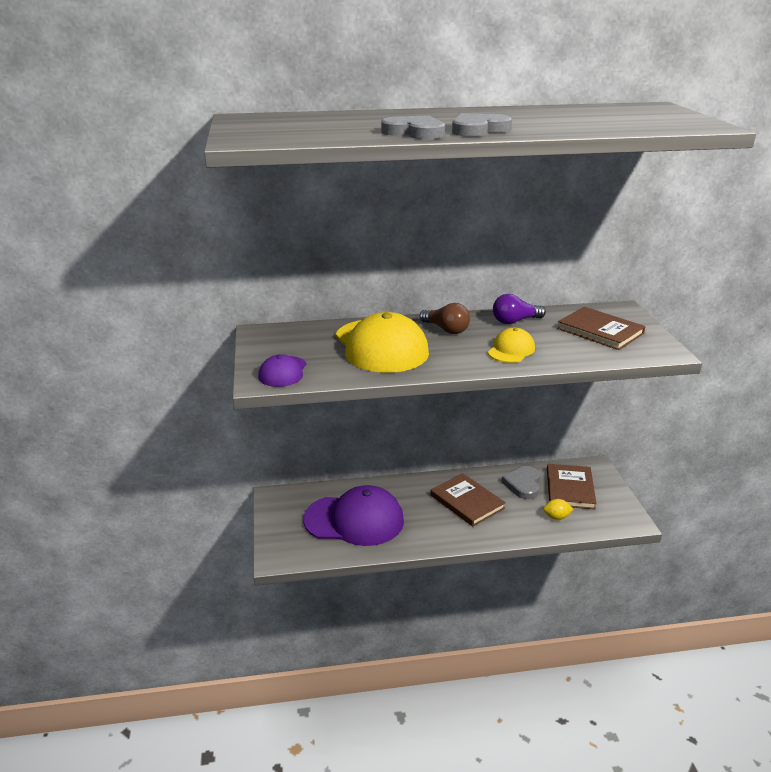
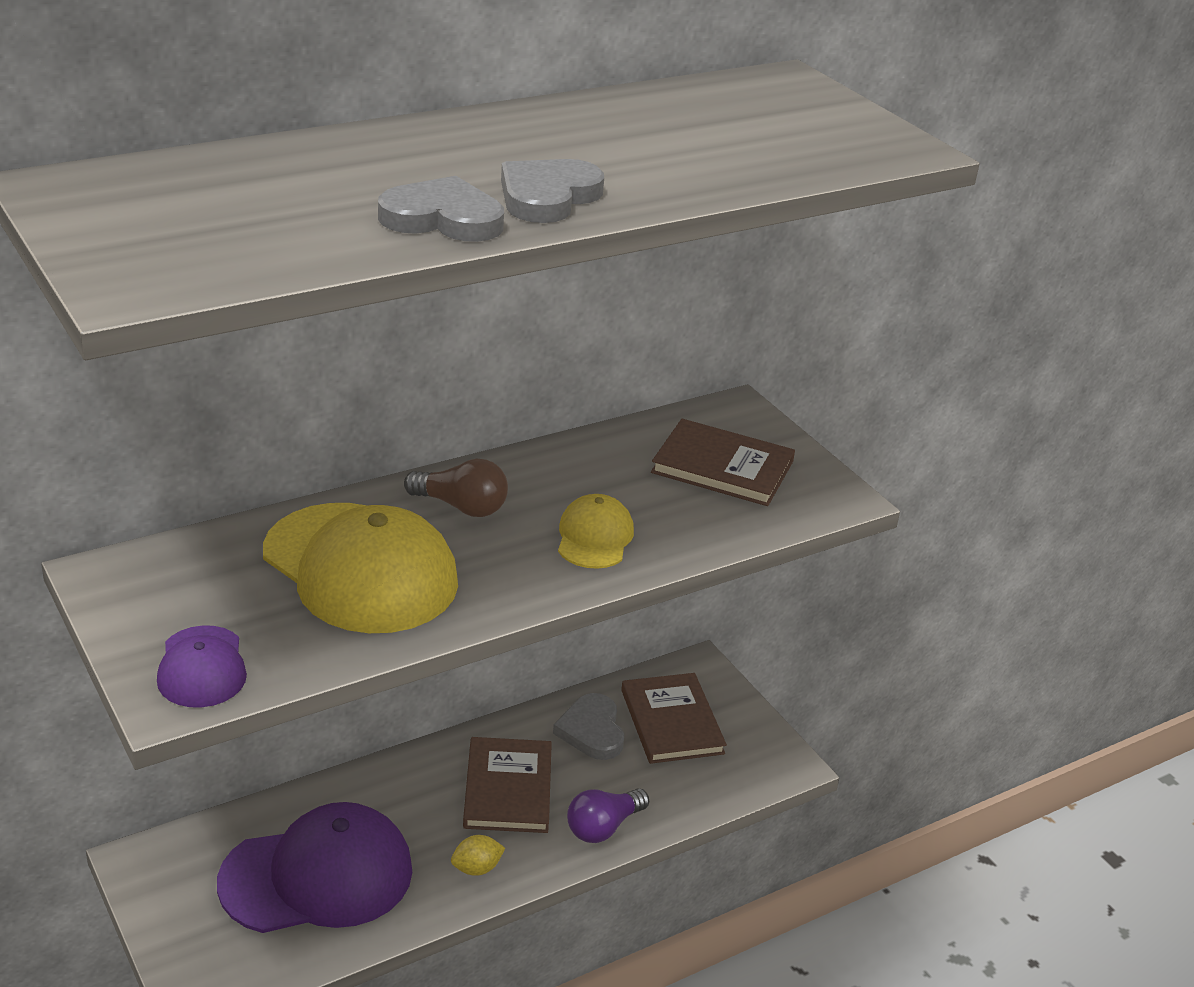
camera: 25 degrees left, 5 degrees up
brown book [431,473,506,526] -> brown book turned 60 degrees clockwise [463,737,552,833]
purple light bulb [493,294,546,324] -> purple light bulb moved to [567,788,649,843]
yellow lemon [543,499,573,520] -> yellow lemon moved to [451,835,505,876]

